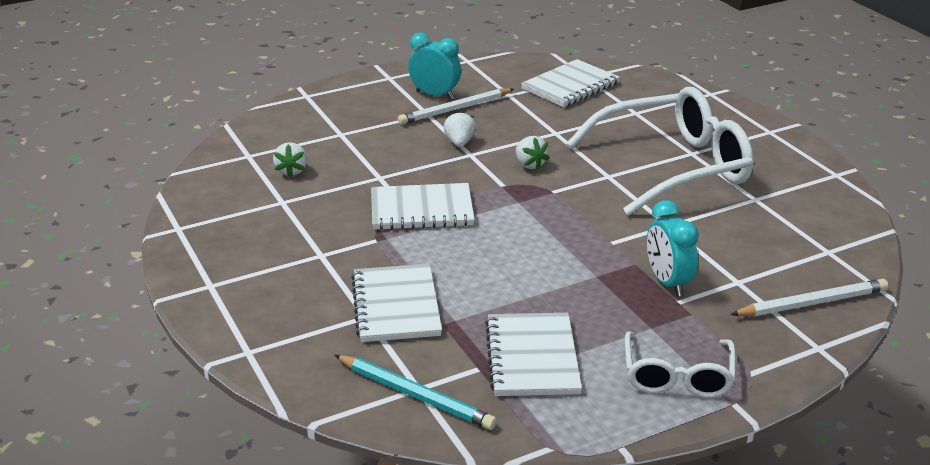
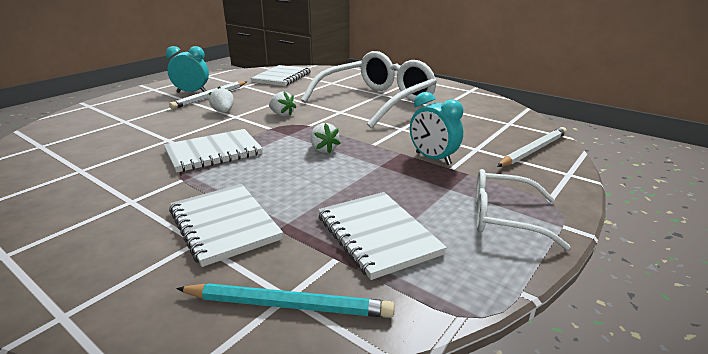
camera: 25 degrees left, 5 degrees down
white strawberry [273,142,307,178] -> white strawberry moved to [310,123,341,154]
white glasses [625,331,736,398] -> white glasses turned 120 degrees clockwise [476,169,570,250]

